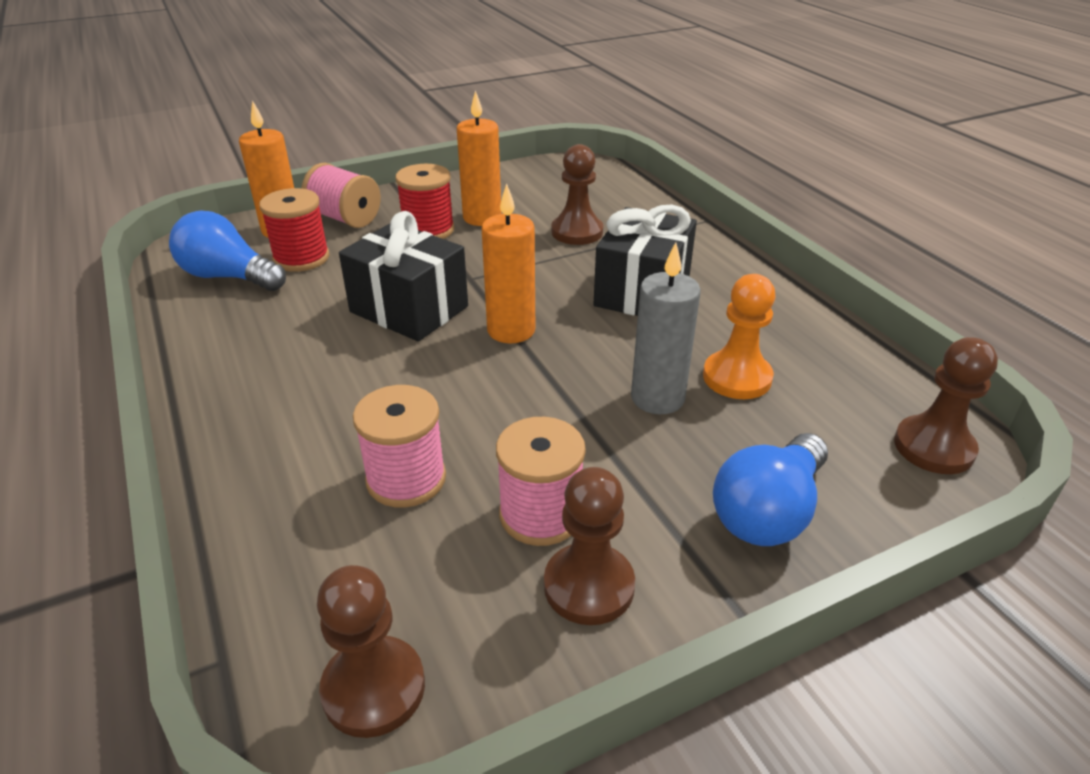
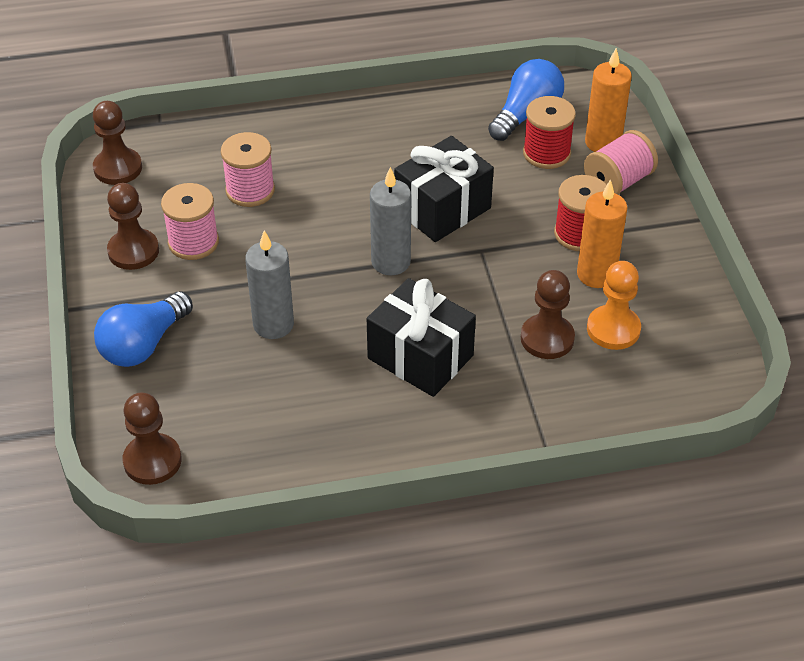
camera: 105 degrees right, 10 degrees up
orange candle [481,183,535,344] -> grey candle [370,167,411,275]
orange pawn [703,274,776,399] -> orange pawn moved to [587,261,641,350]
blue light bulb [713,433,828,546] -> blue light bulb turned 105 degrees counterclockwise [94,291,193,367]

